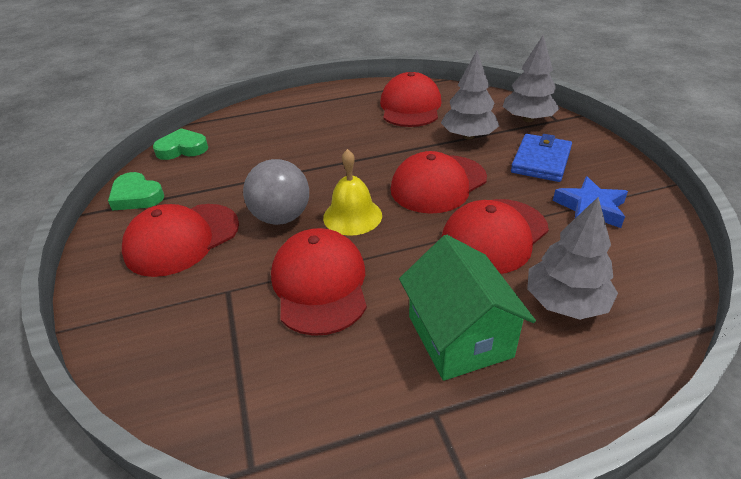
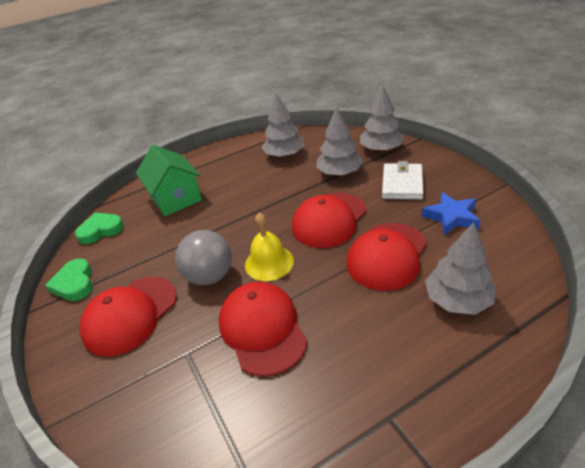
camera: 10 degrees left, 0 degrees up
green heart [108,172,164,211] -> green heart turned 45 degrees clockwise [45,259,93,301]
red cap [380,72,442,127] -> grey tree [261,94,304,158]
green house [399,235,536,381] -> green house moved to [136,145,202,216]
blue wallet [511,134,572,182] -> white wallet [382,161,424,200]

